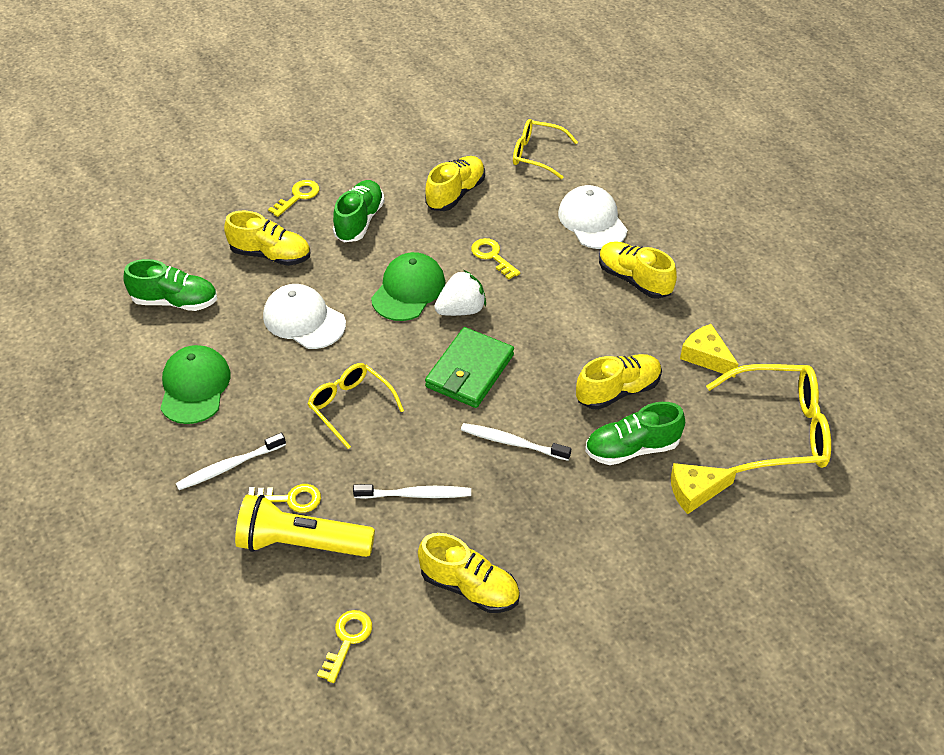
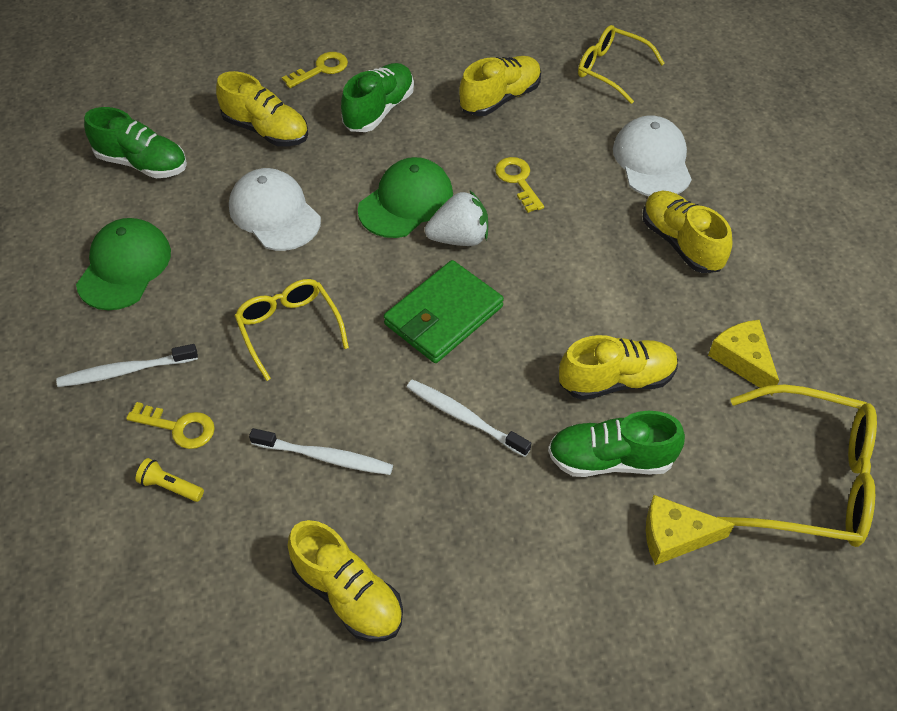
camera: 15 degrees right, 5 degrees up
yellow flashlight [235,495,375,557] -> yellow flashlight [136,458,204,502], size x0.40
yellow key [317,610,372,683] -> none

